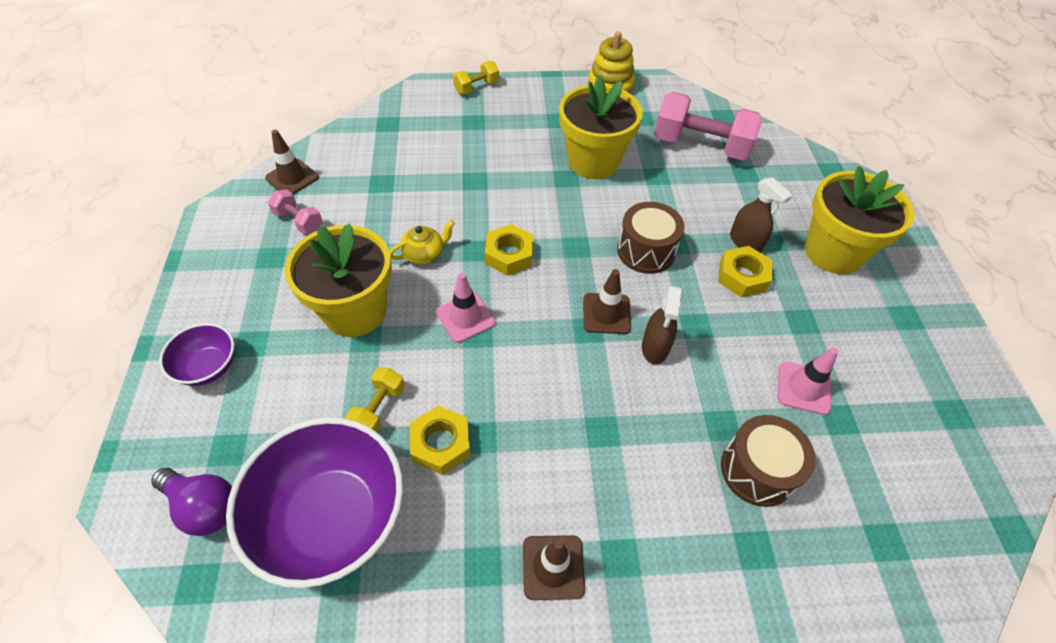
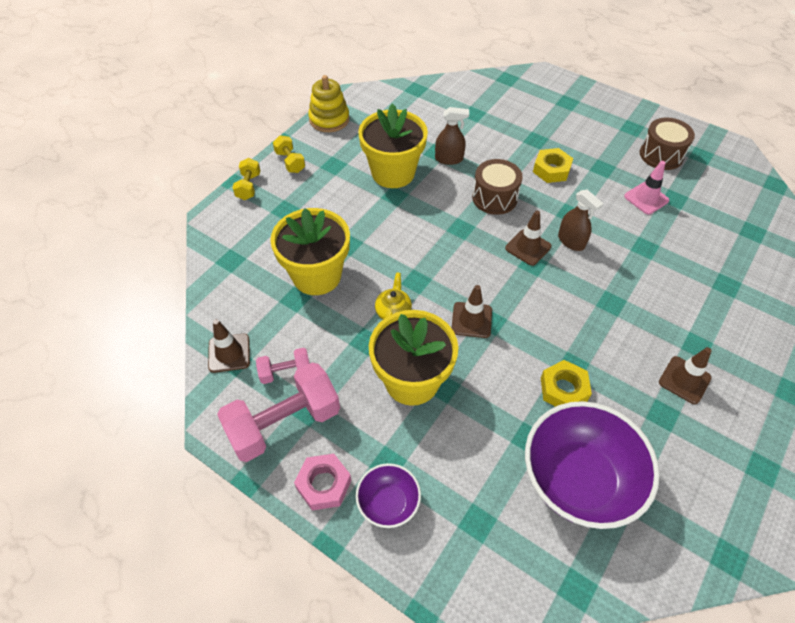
camera: 50 degrees left, 0 degrees up
purple light bulb [151,468,232,536] -> none
yellow dumbbell [345,367,405,433] -> yellow dumbbell moved to [273,135,305,173]
pink traffic cone [436,273,496,343] -> brown traffic cone [452,285,492,338]
yellow nut [485,224,533,276] -> none
pink dumbbell [654,92,763,160] -> pink dumbbell moved to [217,362,340,462]
brown drum [721,415,815,507] -> brown drum moved to [640,117,695,170]
brown spray bottle [730,177,793,253] -> brown spray bottle moved to [435,107,469,165]
yellow flower pot [805,166,915,274] -> yellow flower pot moved to [270,208,350,295]
none -> pink nut [294,454,352,511]

